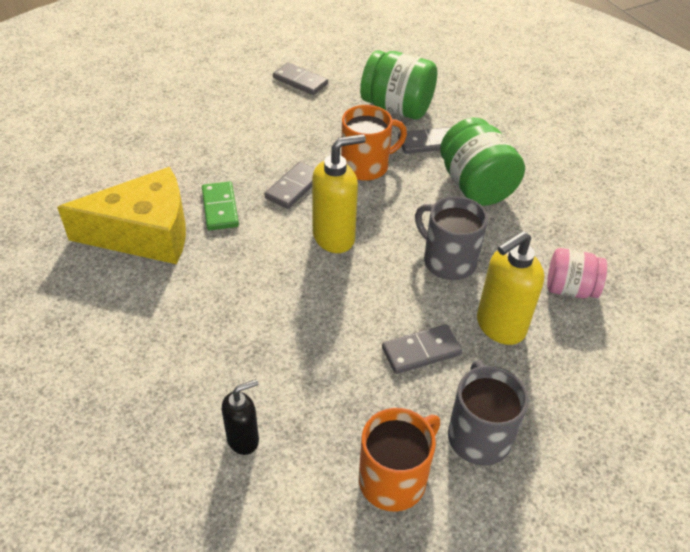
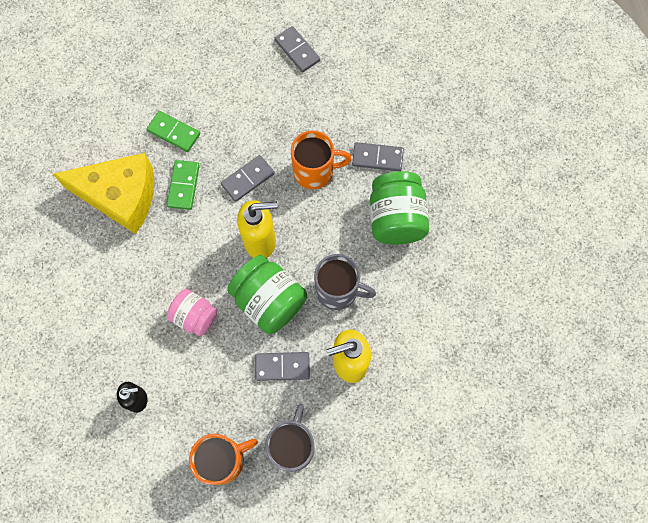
camera: 20 degrees right, 25 degrees up
green jar [360,50,437,120] -> green jar moved to [227,255,307,334]
grey mug [415,196,488,280] -> grey mug turned 135 degrees clockwise [314,254,376,310]
pink jar [547,248,607,298] -> pink jar moved to [167,289,217,336]
none -> green domino [146,111,200,152]

